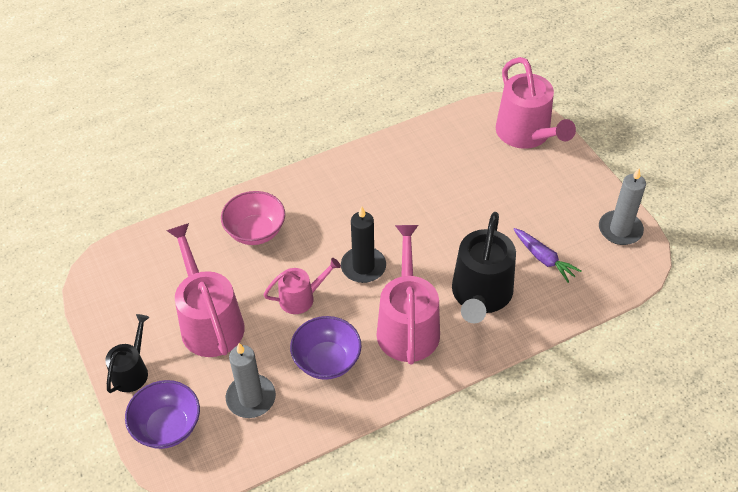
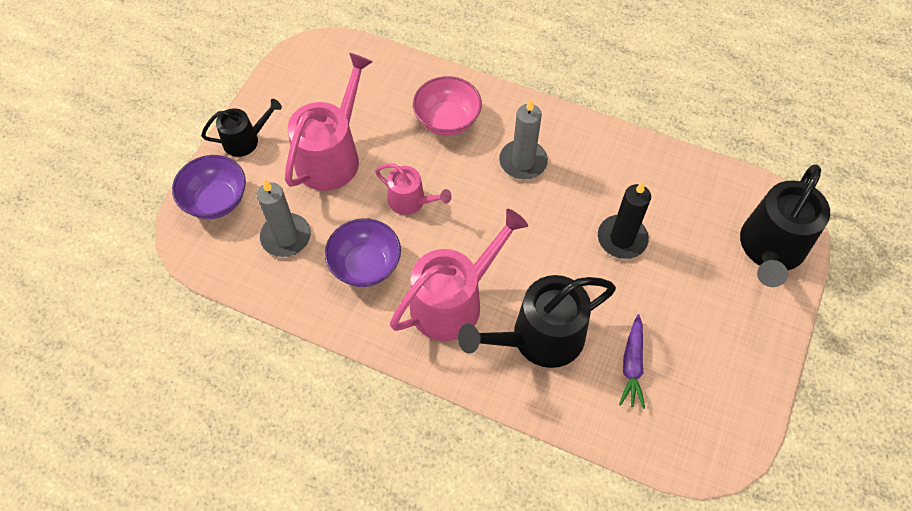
camera: 50 degrees right, 10 degrees up
black candle [341,207,386,283] -> black candle moved to [598,182,651,259]
pink watering can [496,57,576,149] -> black watering can [740,164,830,287]
grey candle [599,168,646,245] -> grey candle moved to [499,99,548,179]

